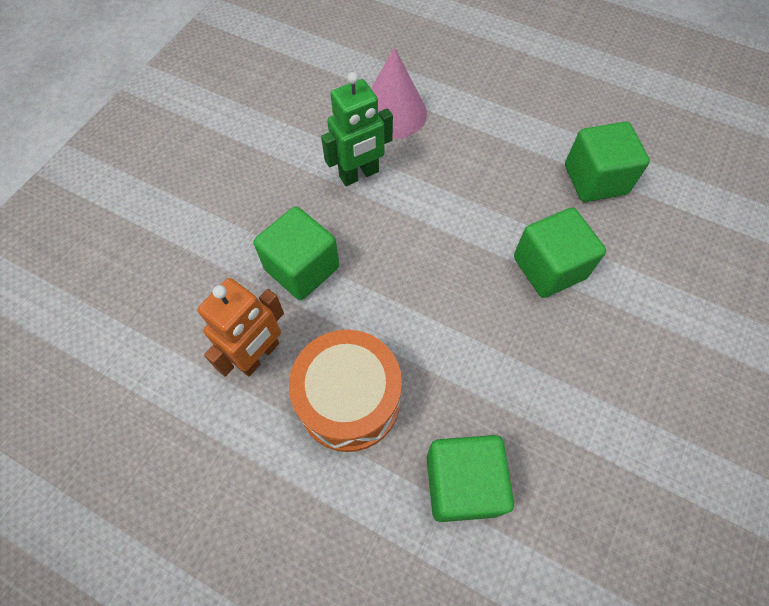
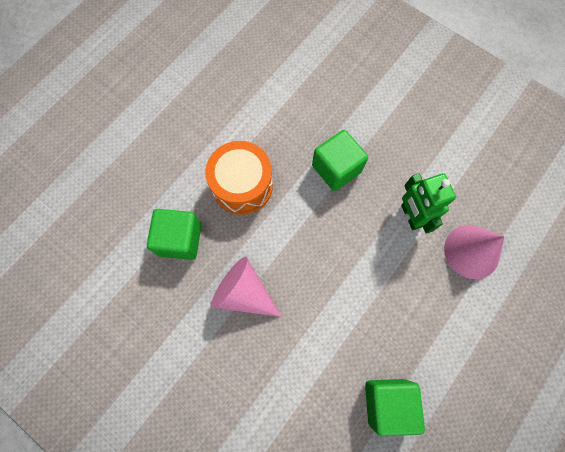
camera: 100 degrees right, 10 degrees up
orange robot [198,278,284,376] -> none
green cube [514,208,606,298] -> none
none -> pink cone [211,257,282,317]

